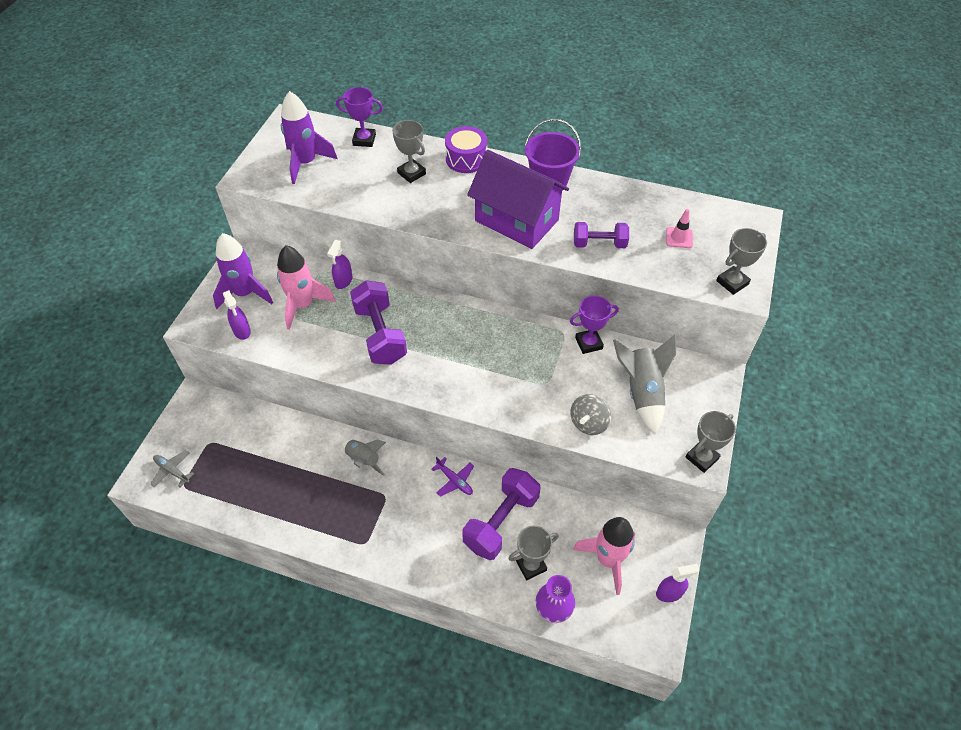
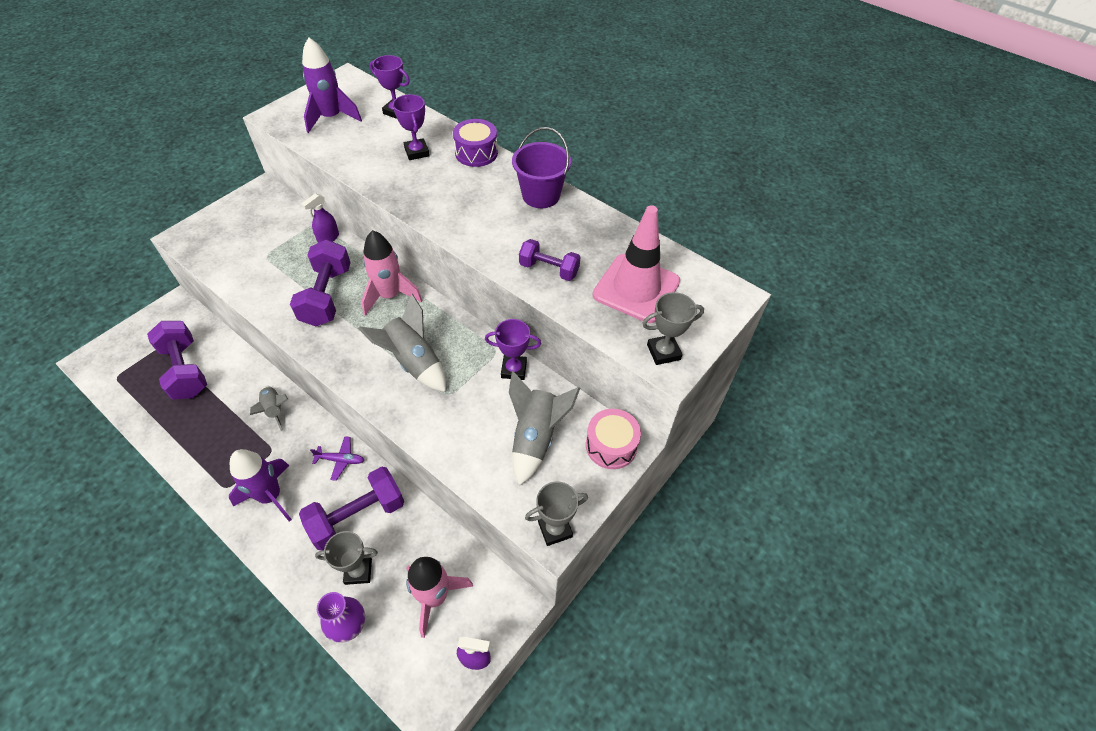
camera: 20 degrees right, 0 degrees up
grey plane [150,450,194,488] -> none
purple rocket [213,233,273,309] -> purple rocket moved to [229,449,292,522]
purple spray bottle [223,290,251,340] -> none
pink rocket [277,245,336,330] -> pink rocket moved to [361,230,422,316]
grey trophy [392,120,426,183] -> purple trophy [393,94,430,160]
purple plane [431,457,474,497] -> purple plane turned 60 degrees counterclockwise [310,436,364,481]
purple house [467,150,569,249] -> none
grey spinning top [570,394,611,435] -> none
pink traffic cone [666,209,693,248] -> pink traffic cone [593,205,680,323], size x2.43
none -> purple dumbbell [147,321,207,400]
none -> grey rocket [358,294,446,392]
none -> pink drum [586,409,641,469]

